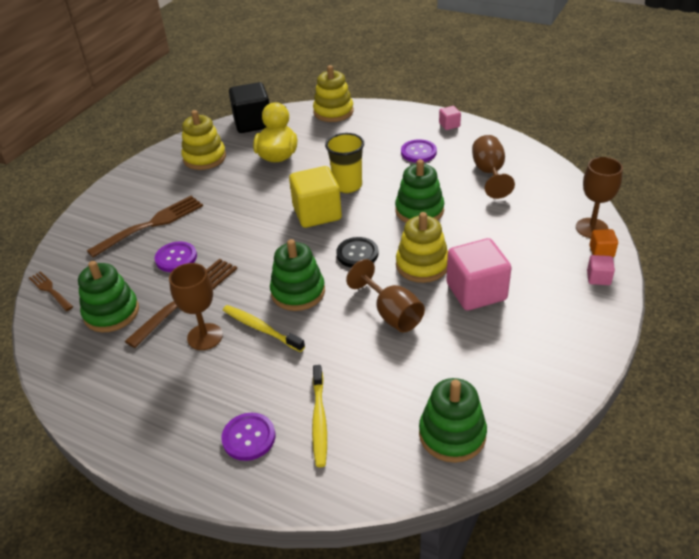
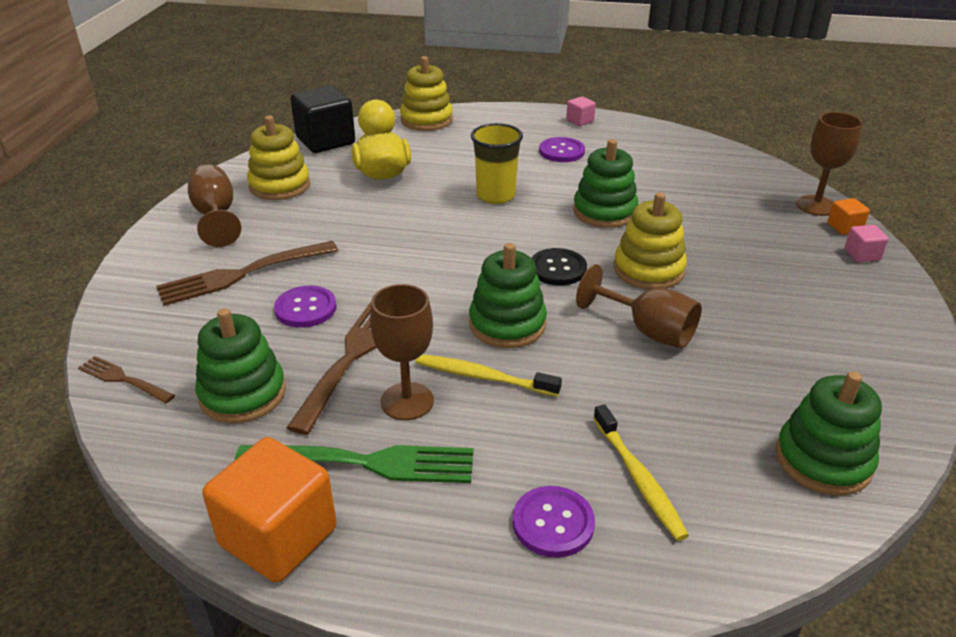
camera: 20 degrees left, 5 degrees down
brown fork [87,195,203,258] -> brown fork turned 150 degrees counterclockwise [156,241,338,306]
yellow cube [289,166,342,228] -> none
pink cube [446,238,511,311] -> none
brown goblet [472,135,515,199] -> brown goblet moved to [188,165,241,247]
none -> orange cube [202,437,337,583]
none -> green fork [234,445,473,483]

